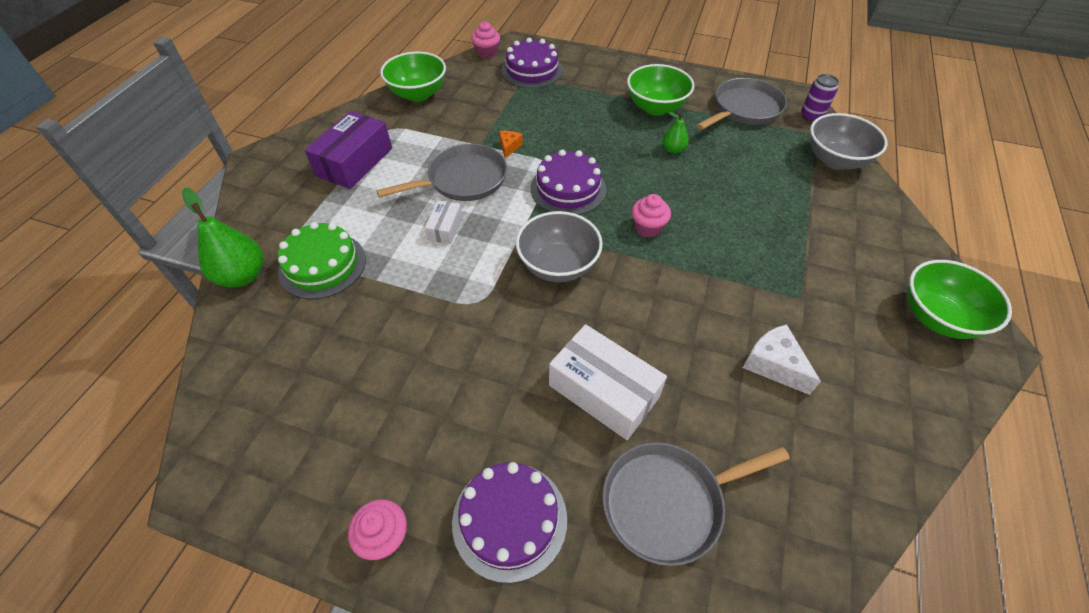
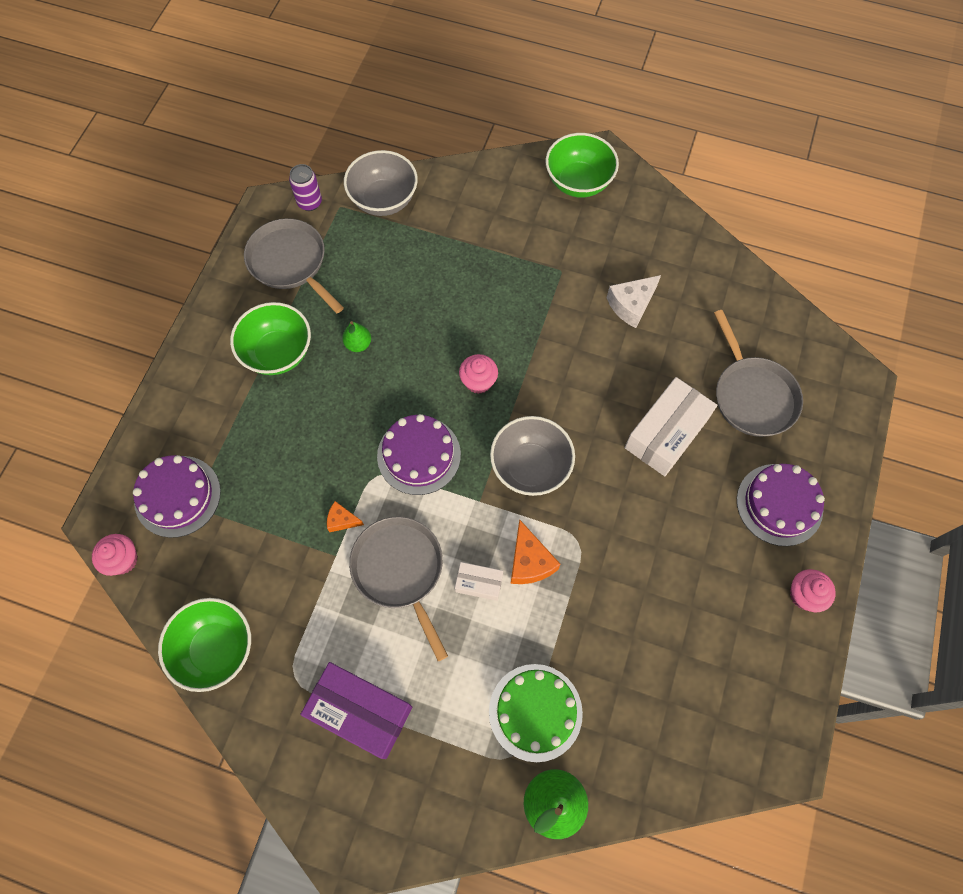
camera: 90 degrees left, 15 degrees up
none -> orange cheese [511,519,561,584]

